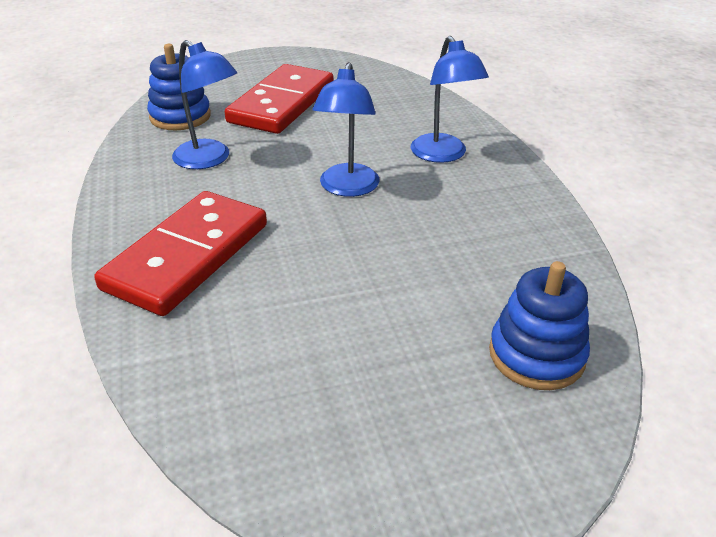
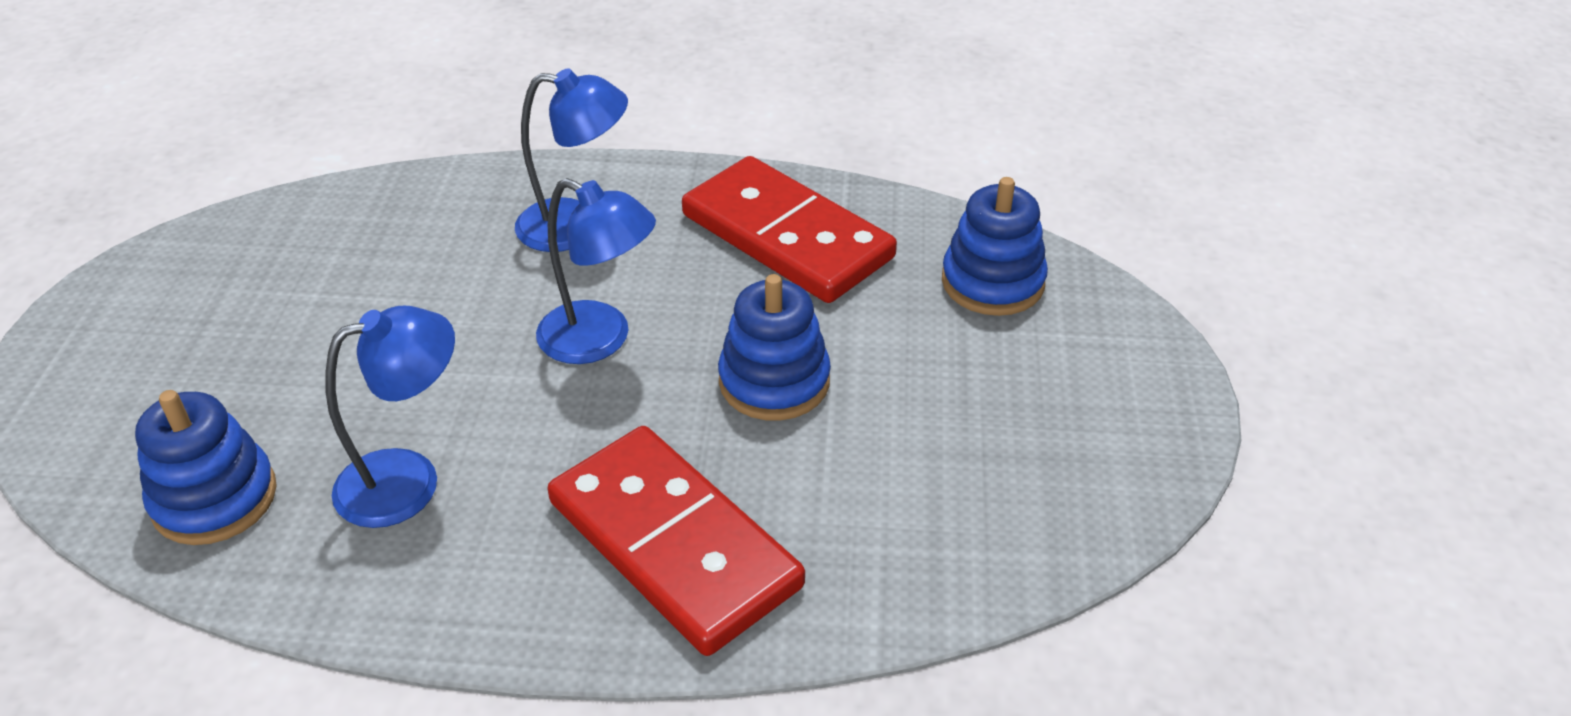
camera: 70 degrees left, 5 degrees up
red domino [225,64,333,134] -> red domino moved to [682,156,897,303]
none -> blue stacking toy [718,274,831,421]

